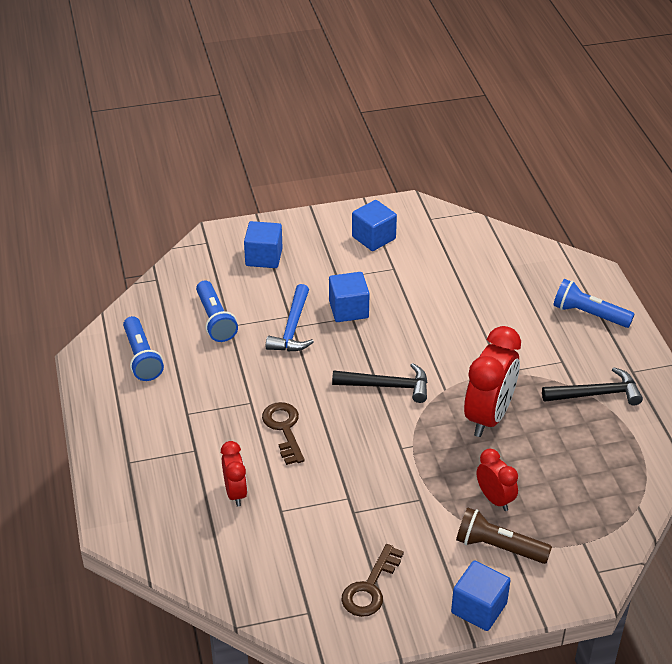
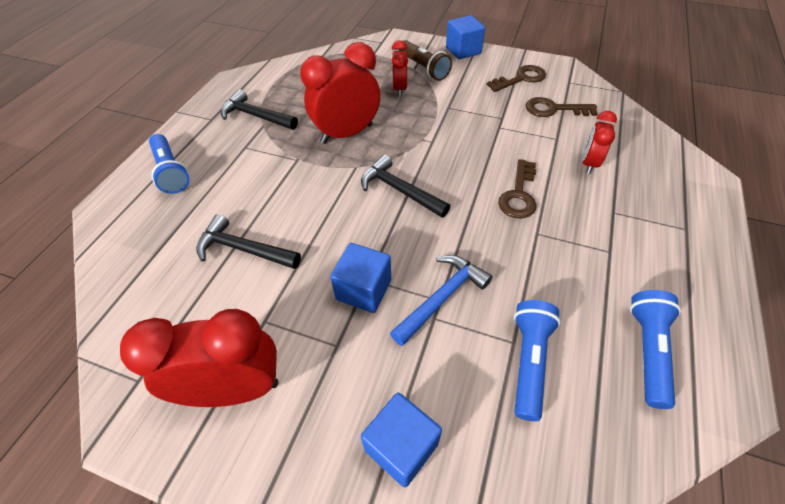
camera: 145 degrees left, 10 degrees up
blue cube [352,200,397,251] -> red clock [120,309,279,407]
none -> black hammer [196,214,301,269]
none -> brown key [526,97,598,117]

